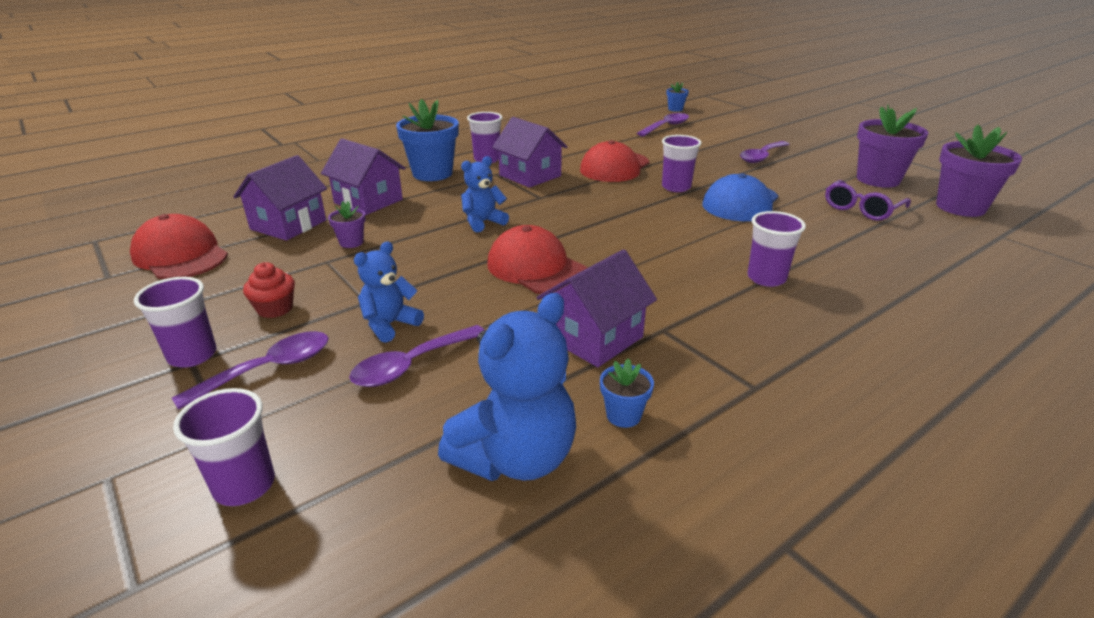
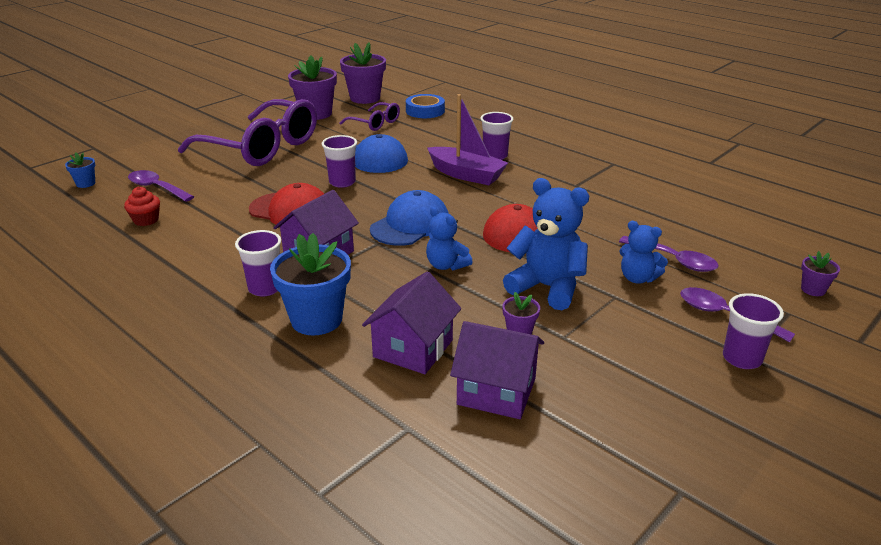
camera: 100 degrees left, 0 degrees up
red cap [130,214,228,279] -> none
purple cup [173,388,275,506] -> purple flower pot [801,251,840,296]
red cupcake [243,262,295,318] -> red cupcake moved to [124,186,160,226]
blue teddy bear [438,293,576,481] -> blue teddy bear moved to [503,178,589,310]
purple house [536,249,657,367] -> none
blue flower pot [600,358,654,428] -> none
purple spoon [740,141,790,163] -> purple glasses [178,99,317,166]
none -> blue cap [370,190,449,246]
none -> blue tape [406,94,445,118]
none -> purple boat [427,94,508,185]

